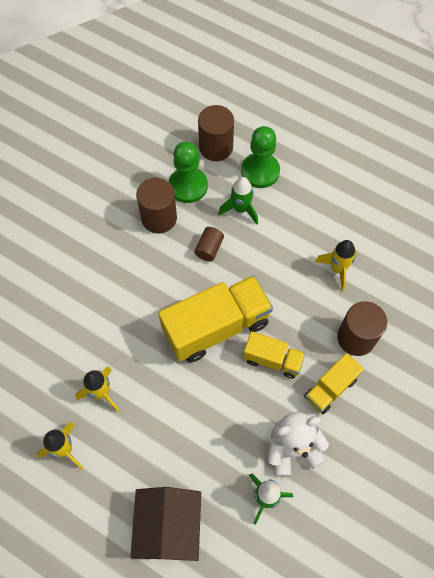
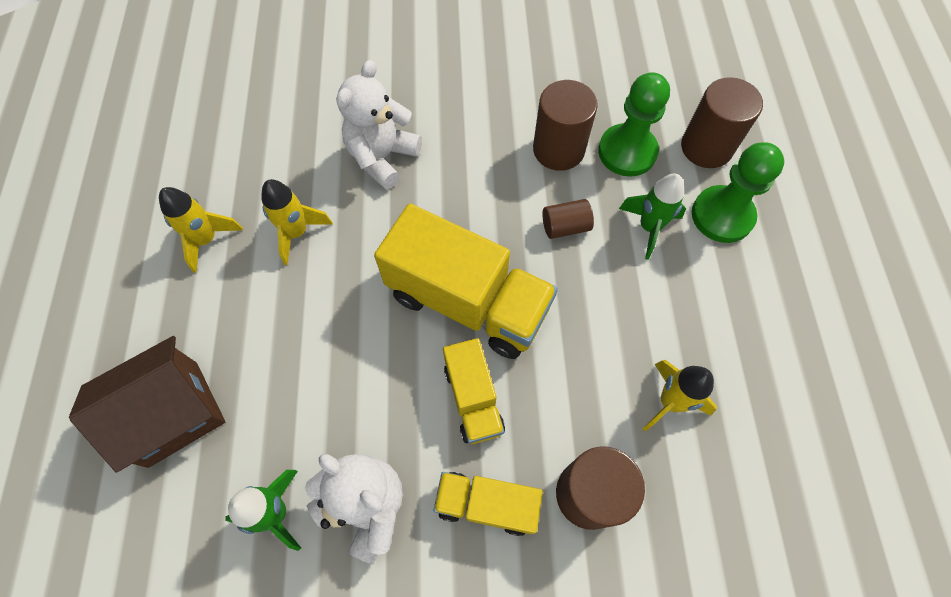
camera: 55 degrees right, 0 degrees up
none -> white teddy bear [336,60,422,190]

